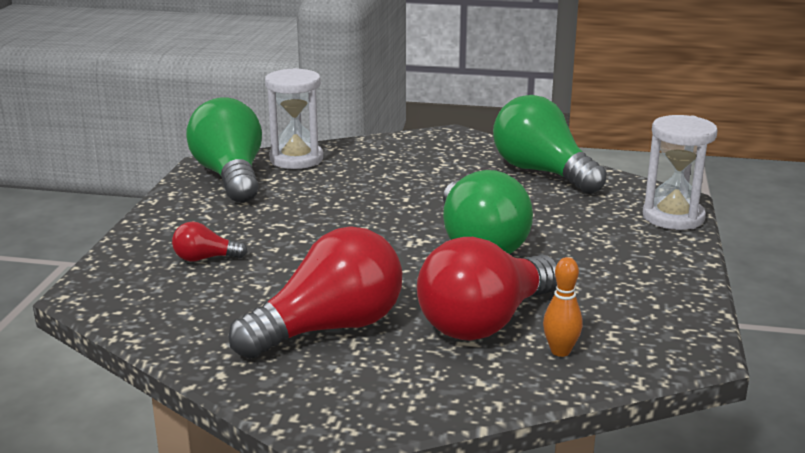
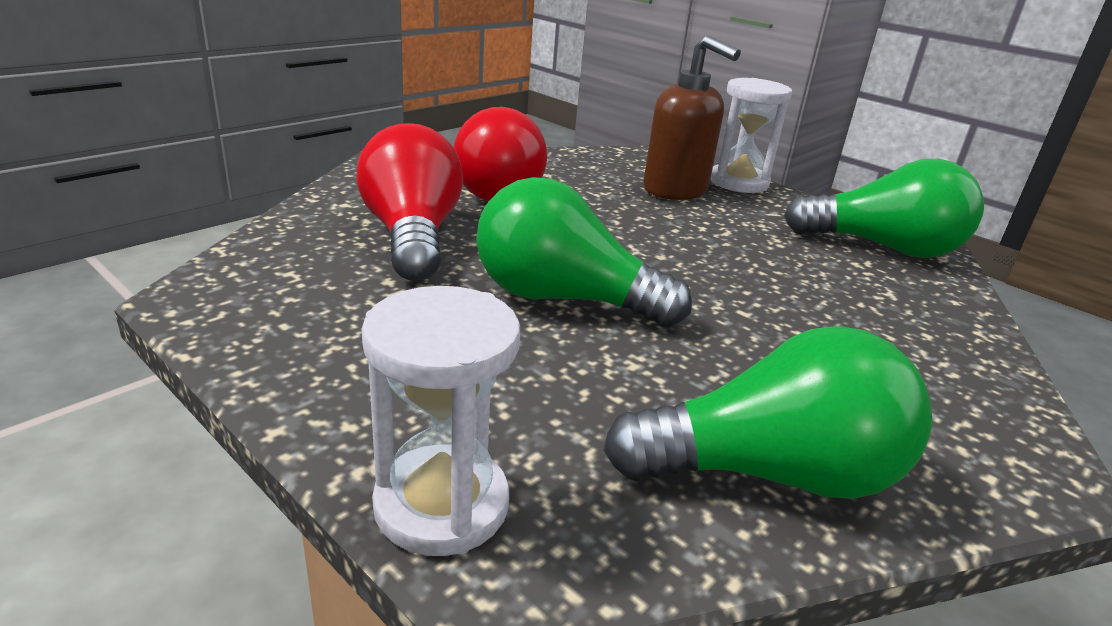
camera: 120 degrees right, 5 degrees up
red light bulb [172,222,248,262] -> brown soap dispenser [644,35,741,200]
white hourglass [265,68,323,169] -> white hourglass moved to [710,78,792,193]
orange bowling pin [543,257,583,357] -> none

